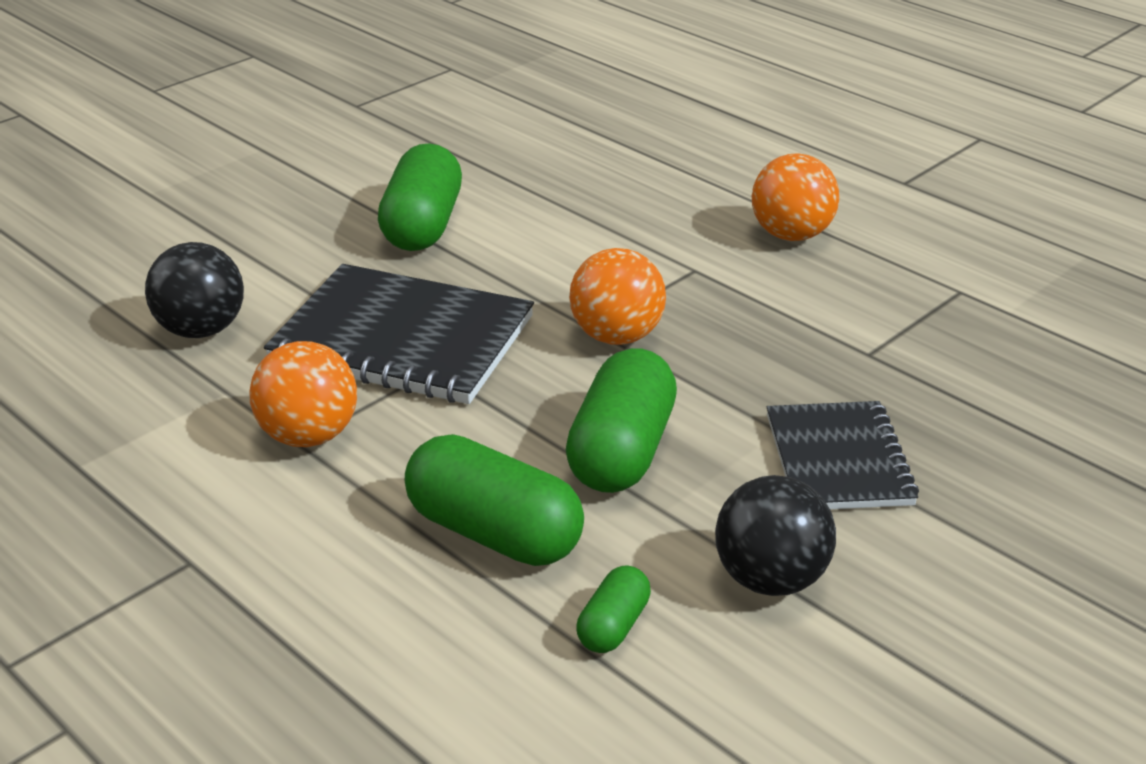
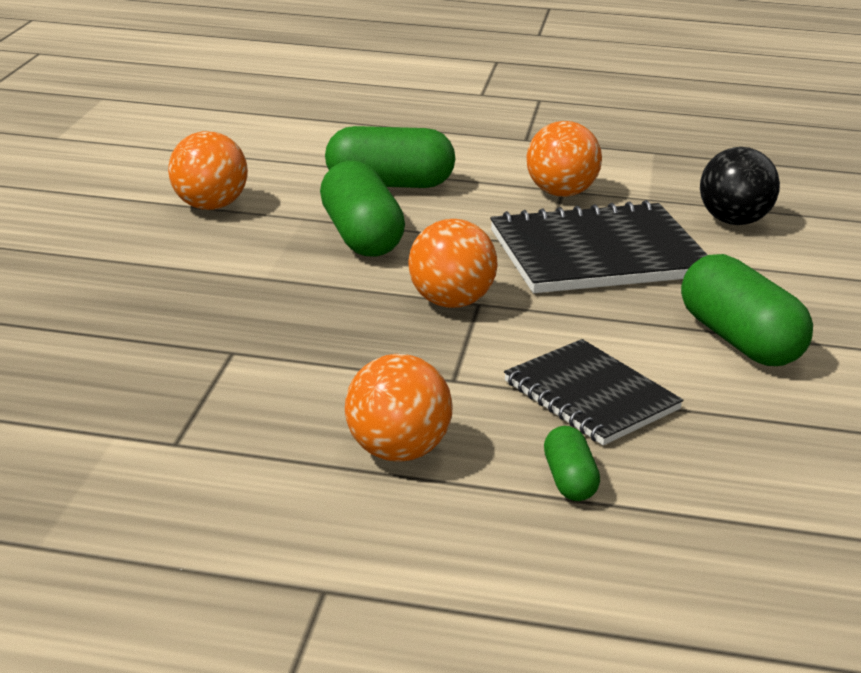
camera: 145 degrees right, 5 degrees down
green capsule [576,565,651,653] -> green capsule moved to [544,426,600,501]
black ball [715,475,836,596] -> orange ball [168,131,248,210]
black notebook [767,401,919,509] -> black notebook moved to [504,339,683,445]

